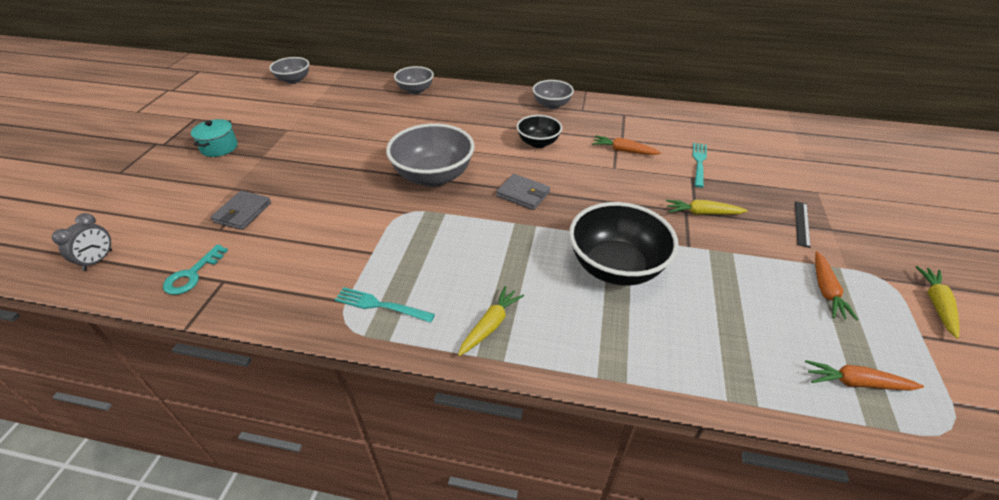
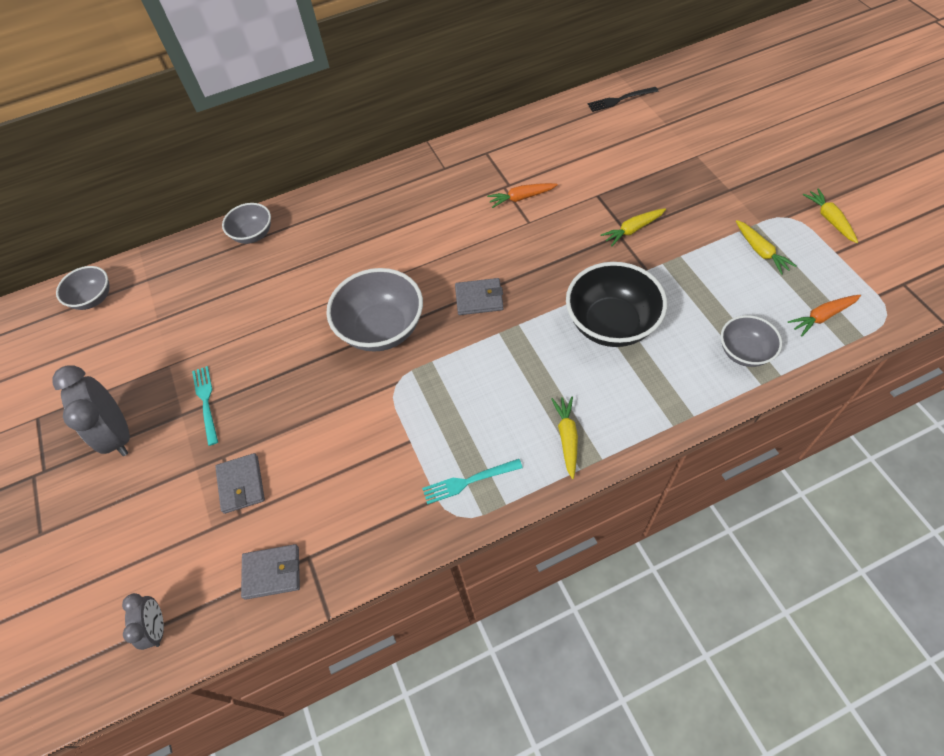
camera: 30 degrees left, 15 degrees up
turquoise key [163,244,228,295] -> grey wallet [241,544,300,600]
turquoise pot [191,119,238,157] -> grey clock [52,366,130,456]
black bowl [517,115,562,148] -> none
grey bowl [532,80,574,109] -> grey bowl moved to [721,315,782,367]
turquoise fork [693,143,707,188] -> turquoise fork moved to [192,366,218,446]
black ruler [795,201,811,248] -> none
orange carrot [815,251,858,320] -> yellow carrot [736,220,796,275]
none -> black fork [588,87,658,112]

